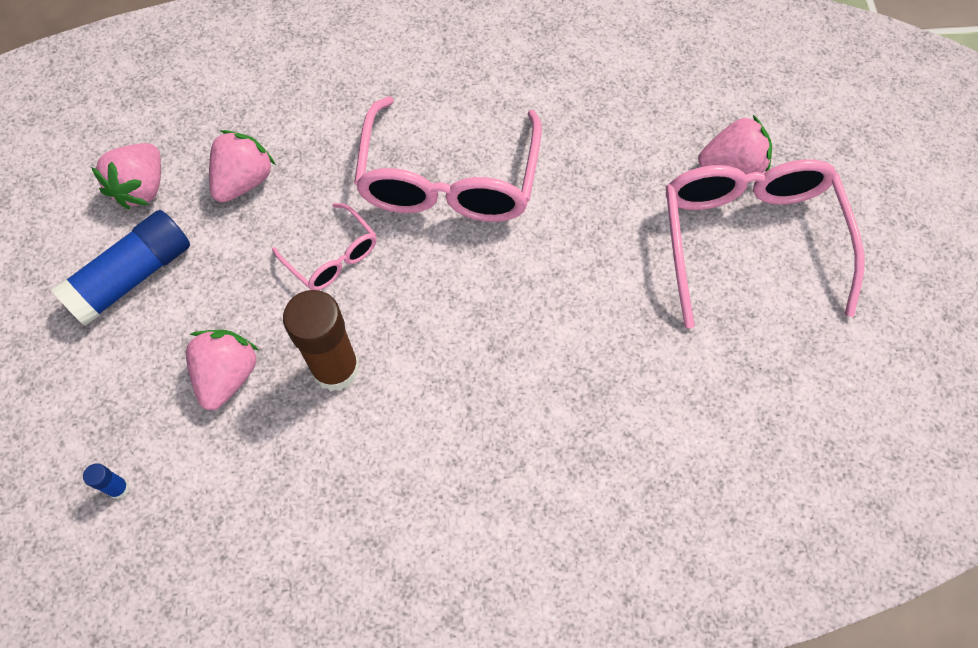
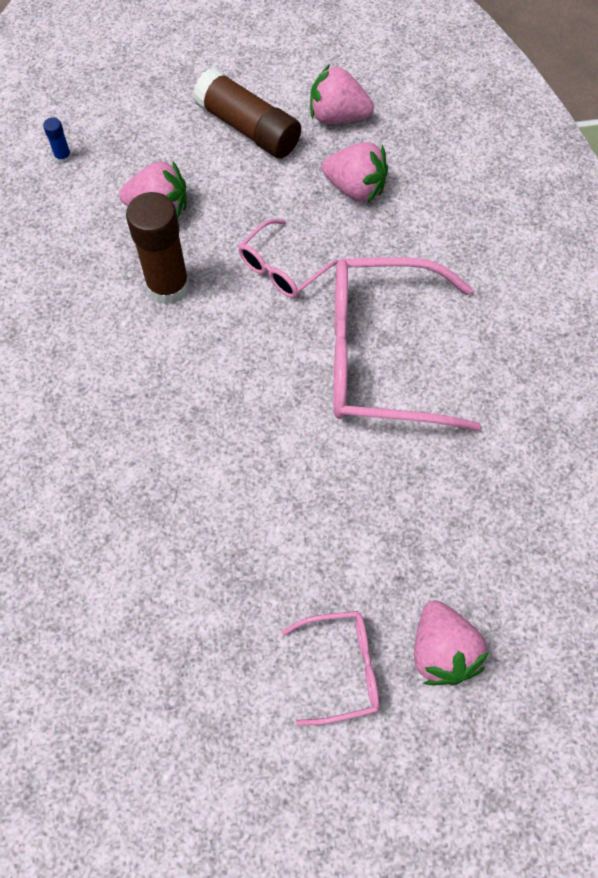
camera: 85 degrees right, 0 degrees up
blue glue stick [51,210,190,326] -> brown glue stick [193,68,301,158]
pink glasses [666,159,864,329] -> pink glasses [282,611,379,726], size x0.49

